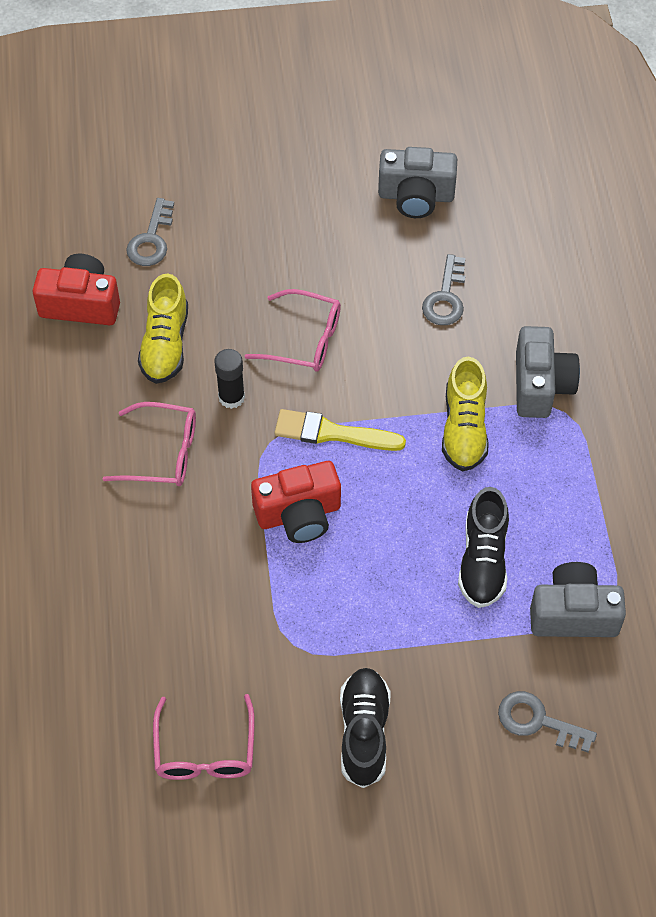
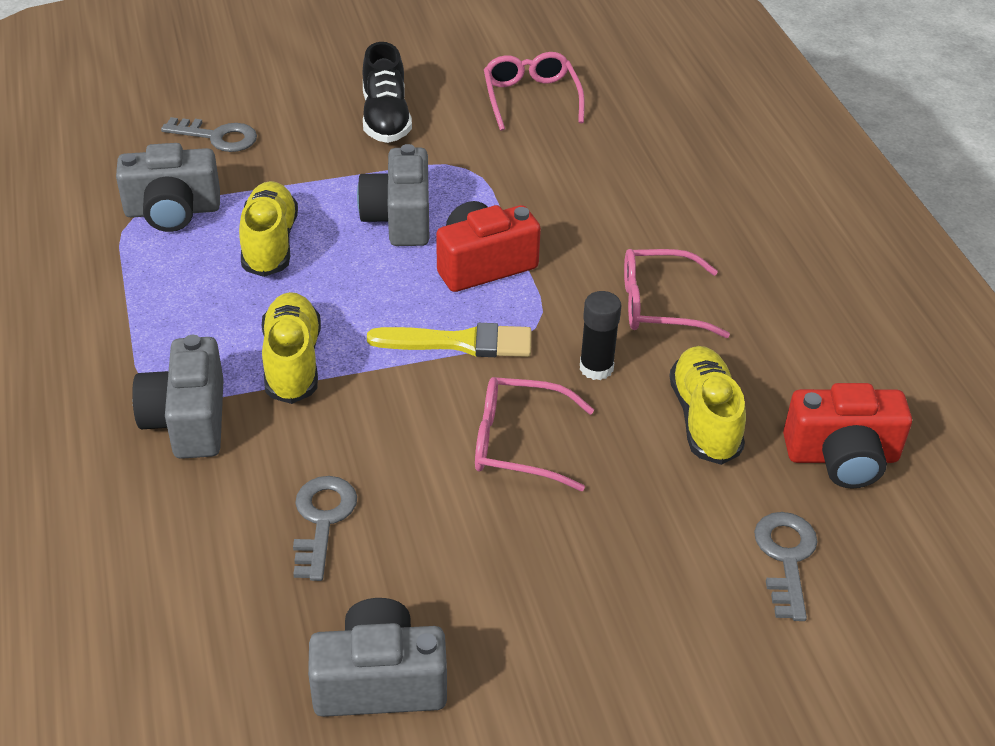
camera: 170 degrees right, 15 degrees down
black shoe [458,487,509,608] -> yellow shoe [239,181,298,277]
none -> grey camera [357,144,429,246]

